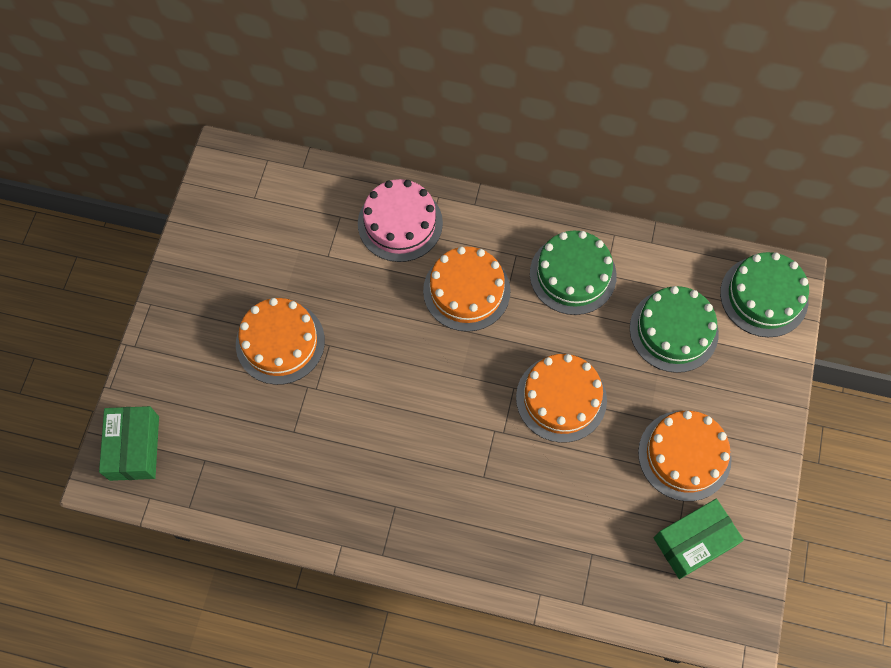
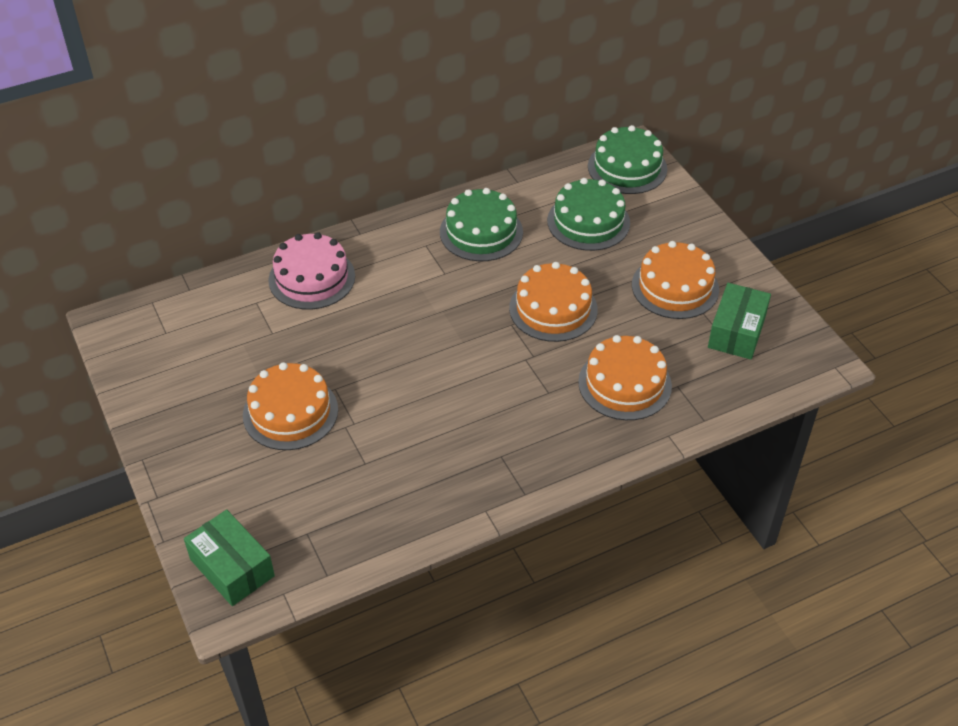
camera: 40 degrees left, 20 degrees down
orange cake [423,247,511,332] -> orange cake moved to [578,335,672,420]

